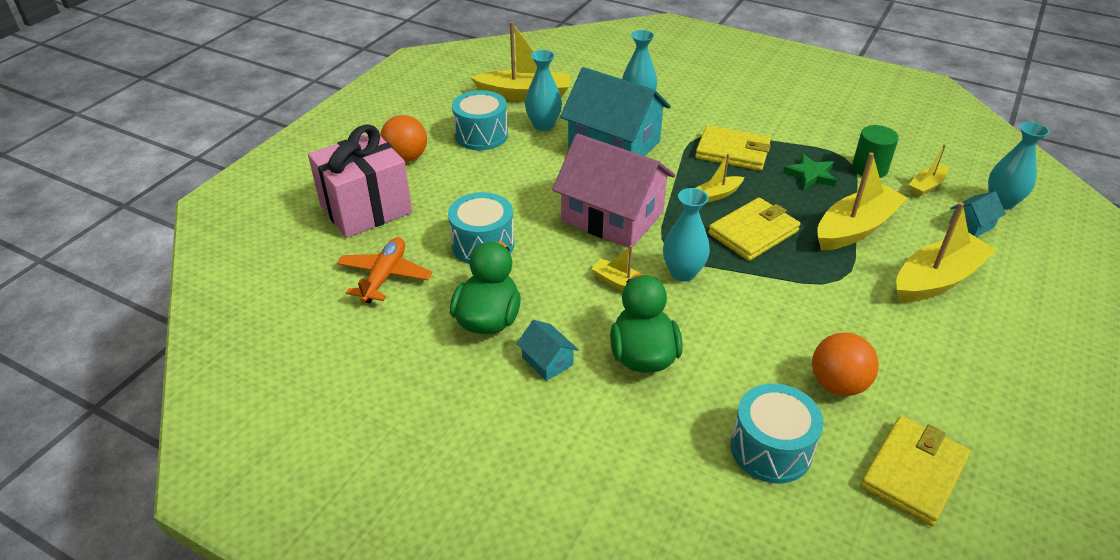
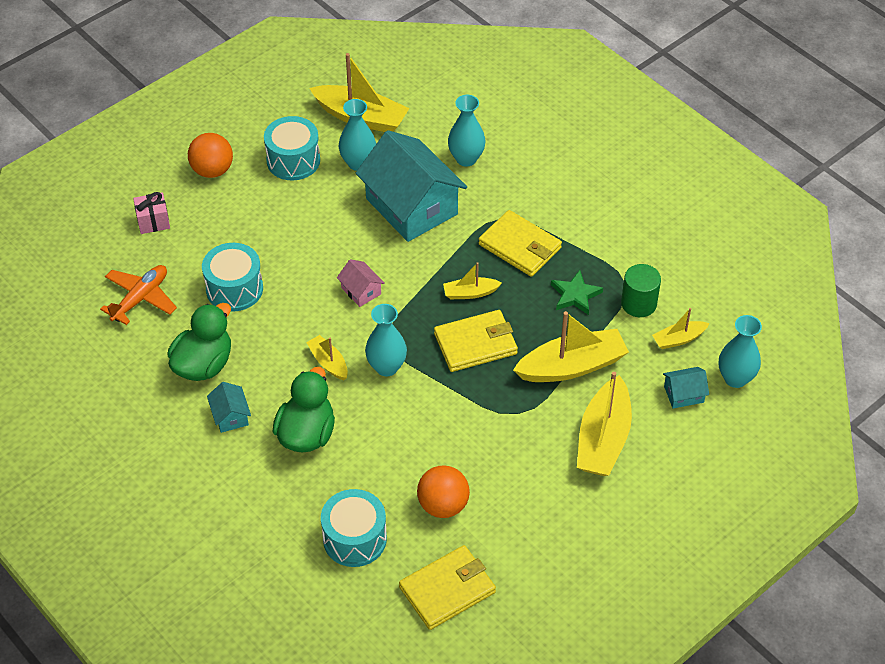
camera: 20 degrees right, 10 degrees up
pink gift [308,124,412,238] -> pink gift [133,192,170,234], size x0.45
pink house [552,134,675,248] -> pink house [337,259,385,307], size x0.42
yellow boat [896,202,997,302] -> yellow boat turned 120 degrees clockwise [577,372,632,476]

